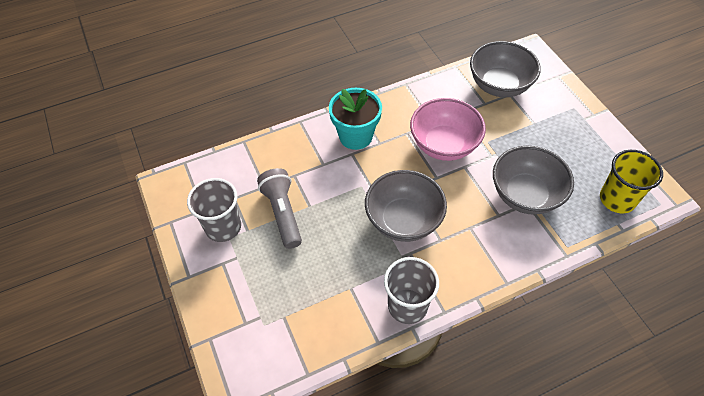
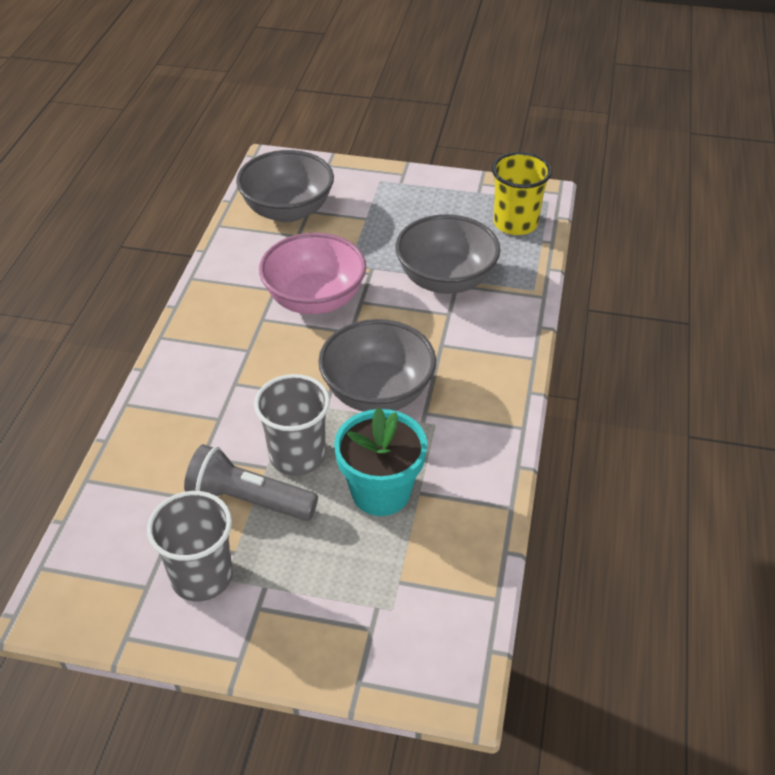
camera: 55 degrees left, 10 degrees down
turquoise flower pot [329,88,382,150] -> turquoise flower pot moved to [334,407,427,516]
grey cup [384,257,439,324] -> grey cup moved to [254,374,330,476]

